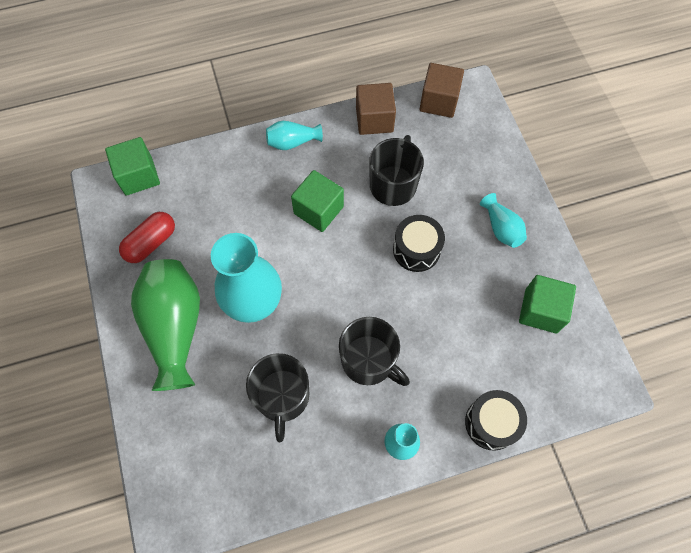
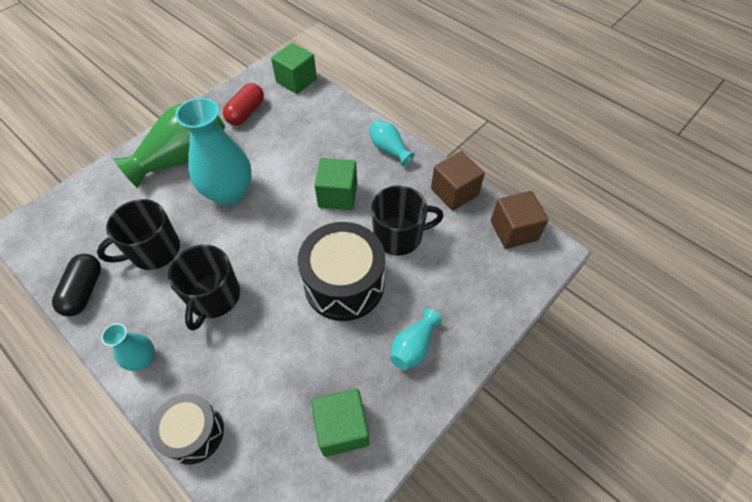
camera: 60 degrees right, 10 degrees down
red capsule [119,212,175,263] -> red capsule turned 75 degrees counterclockwise [223,83,264,125]
black drum [393,215,445,272] -> black drum [298,222,385,321], size x1.62
none -> black capsule [52,254,101,316]

